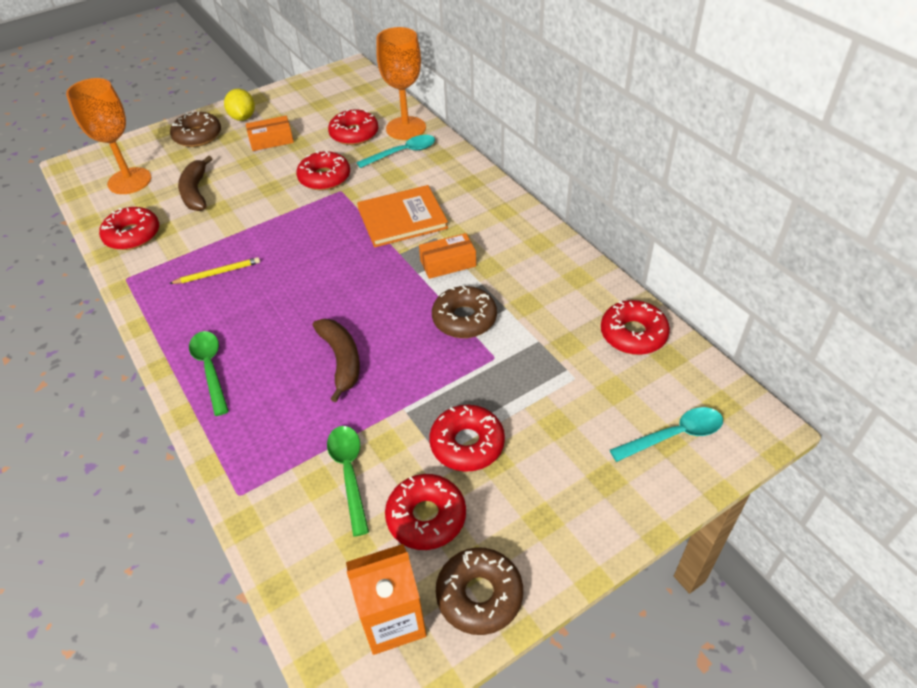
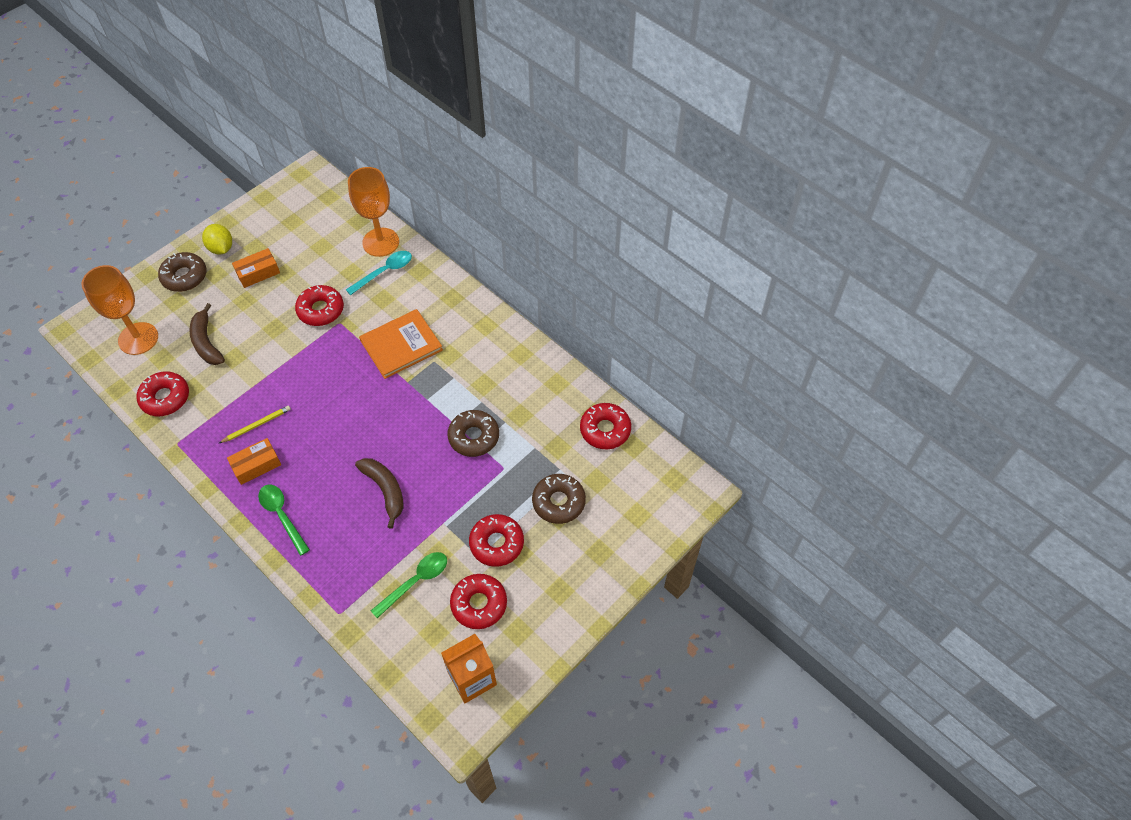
camera: 15 degrees left, 10 degrees up
green spoon [327,426,369,537] -> green spoon turned 75 degrees clockwise [371,552,447,618]
red donut [328,109,378,145] -> none
orange box [419,233,476,279] -> orange box moved to [227,438,281,485]
brown donut [436,547,523,635] -> brown donut moved to [532,474,586,524]
turquoise spoon [610,407,723,462] -> none

